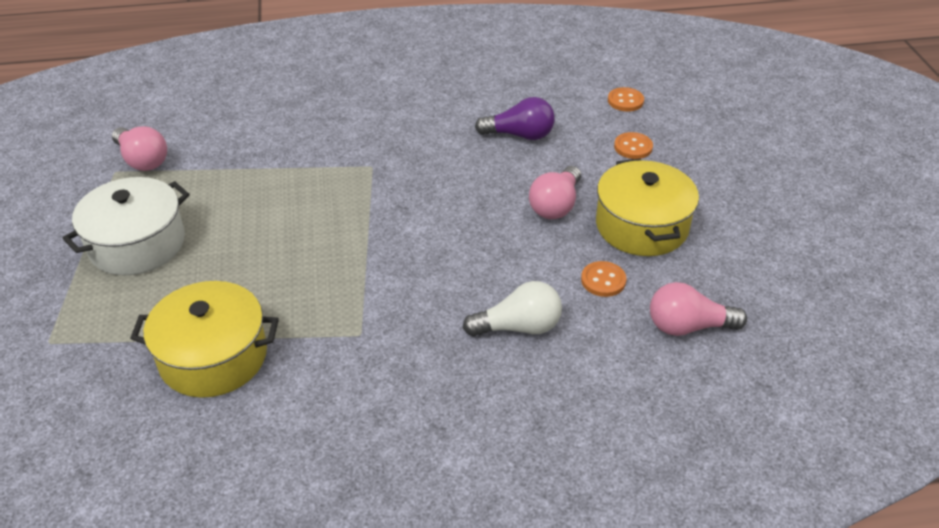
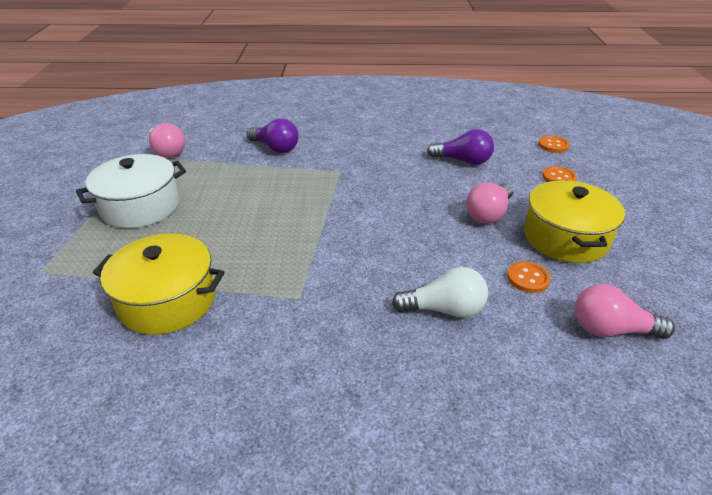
camera: 10 degrees right, 5 degrees down
none -> purple light bulb [246,118,299,153]

